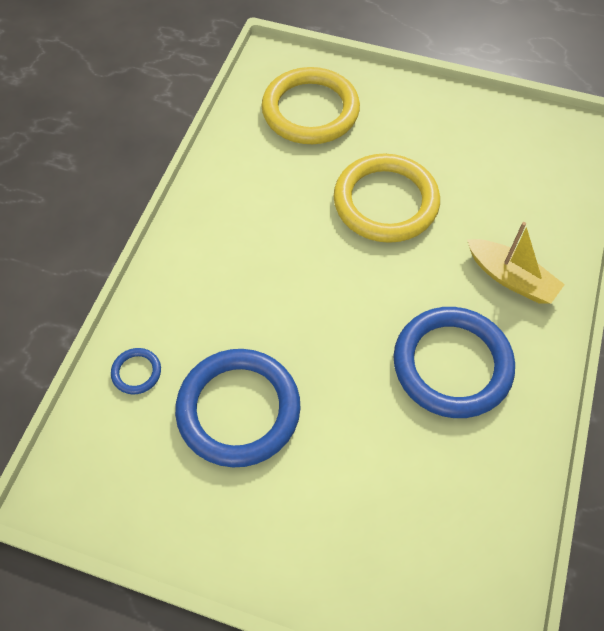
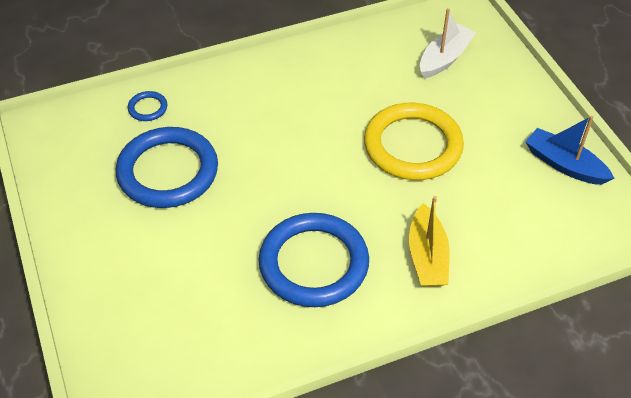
camera: 50 degrees right, 10 degrees down
yellow ring [262,67,360,144] -> white boat [420,8,476,79]
none -> blue boat [525,116,615,185]

